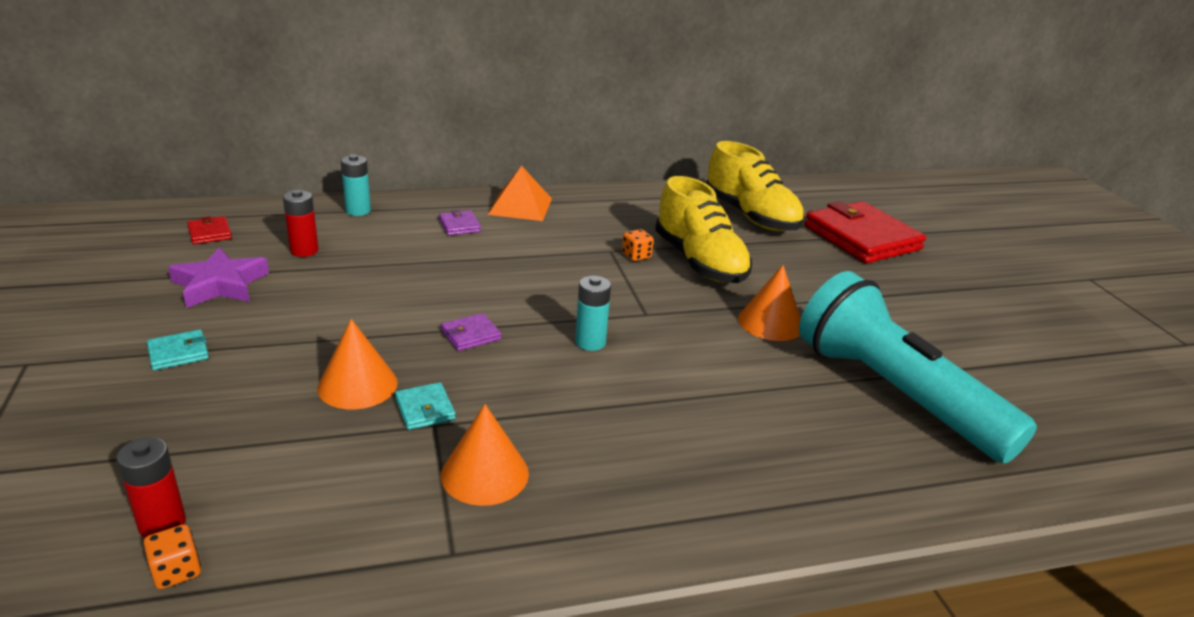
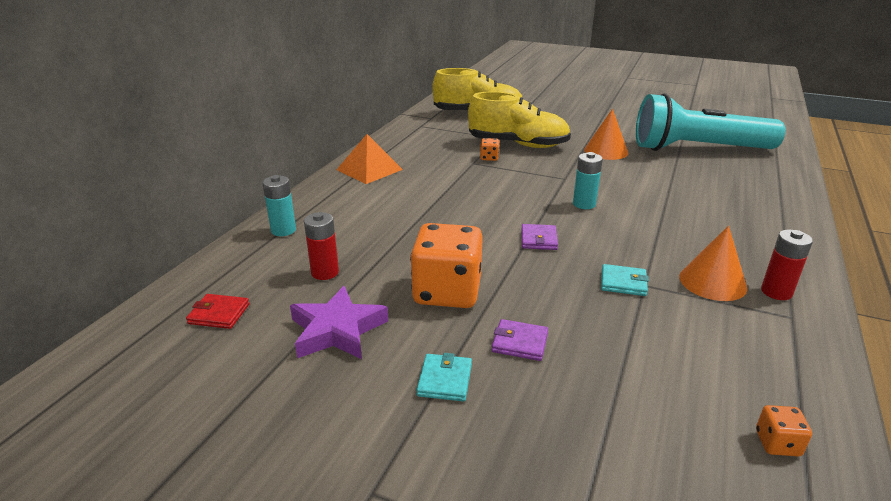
camera: 50 degrees left, 0 degrees up
red battery [116,437,186,538] -> red battery moved to [761,230,813,300]
orange cone [317,319,398,409] -> none
purple wallet [439,210,481,235] -> purple wallet moved to [492,319,548,361]
red wallet [805,201,926,263] -> none
none -> orange dice [410,223,483,308]

